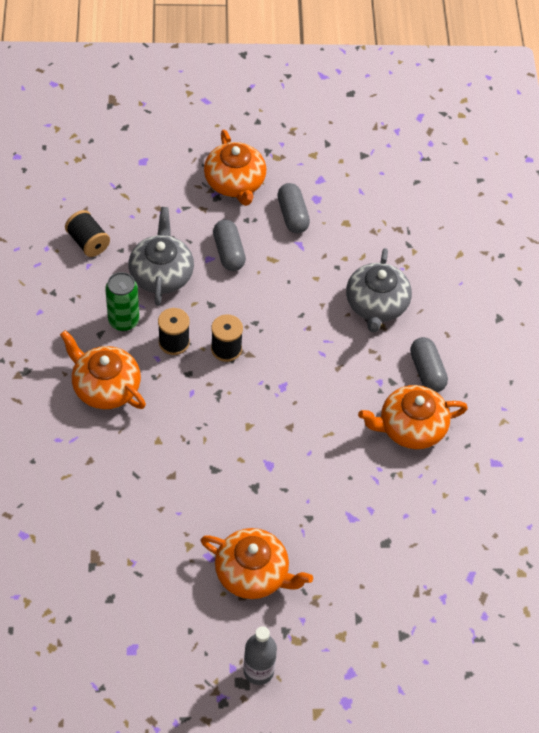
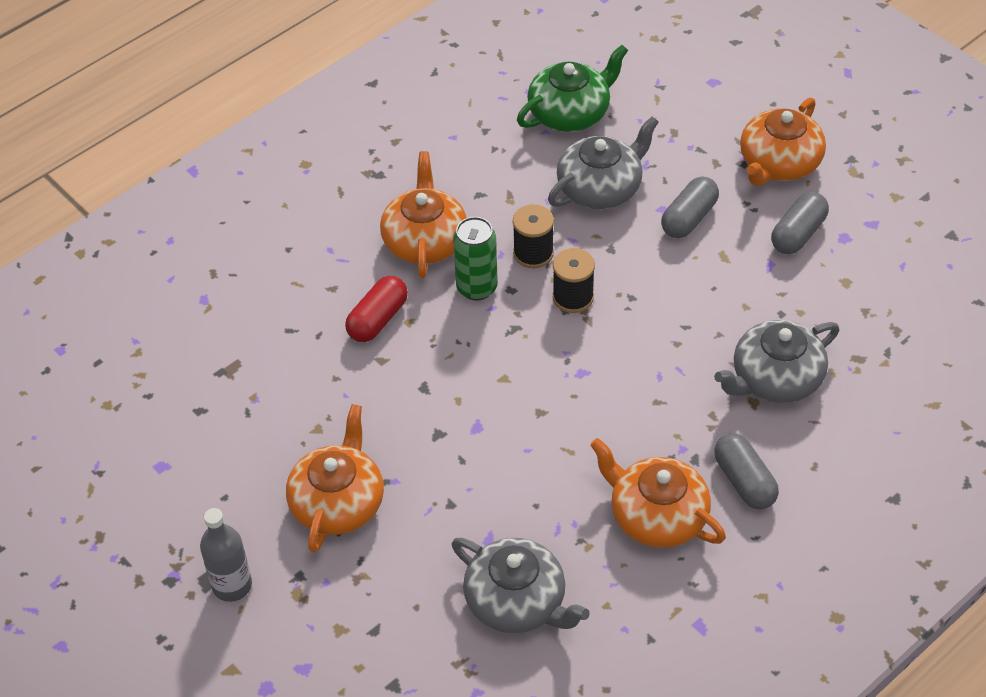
camera: 55 degrees right, 5 degrees down
black spool [65,210,110,257] -> green teapot [517,45,628,132]
green can [105,272,139,331] -> green can moved to [453,217,498,300]
orange teapot [201,528,313,599] -> orange teapot turned 150 degrees counterclockwise [286,404,384,553]
grey capsule [410,337,448,392] -> grey capsule turned 60 degrees counterclockwise [714,433,779,509]
none -> red capsule [345,276,408,342]
none -> grey teapot [452,538,590,633]

